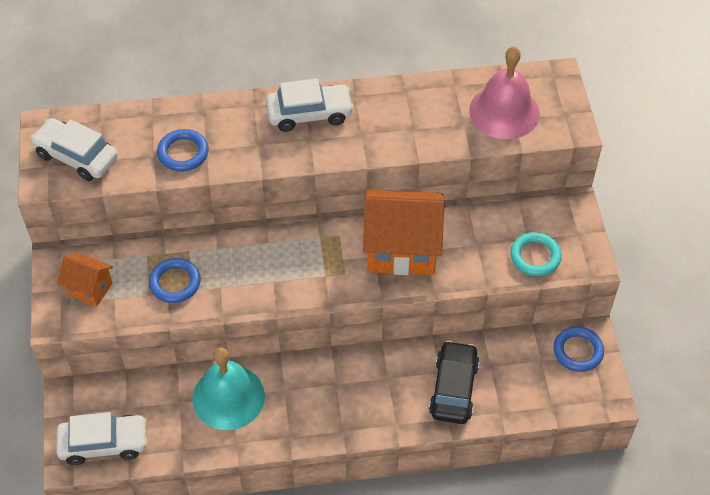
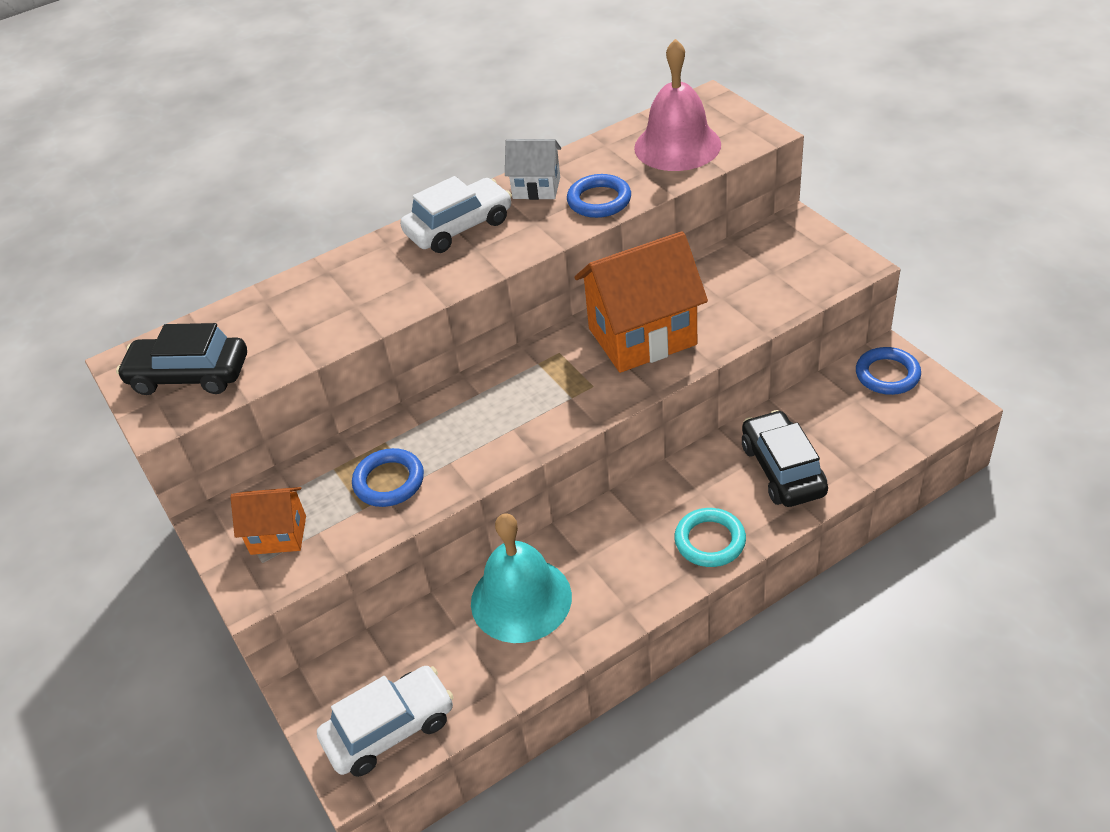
camera: 20 degrees left, 10 degrees down
white car [30,118,118,181] -> black car [116,323,247,395]
blue ring [157,129,209,172] -> blue ring moved to [567,174,631,218]
turquoise ring [510,232,562,276] -> turquoise ring moved to [674,508,746,567]
none -> white house [505,139,561,200]

